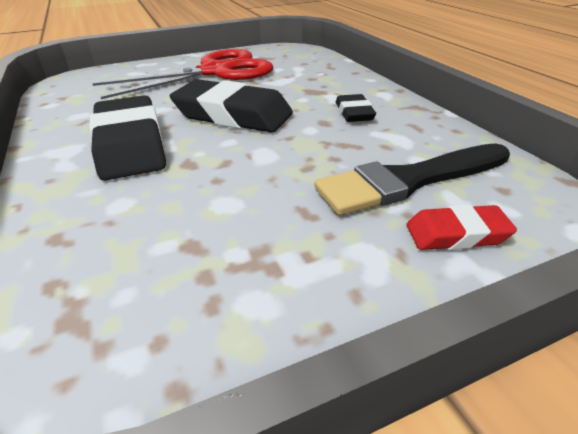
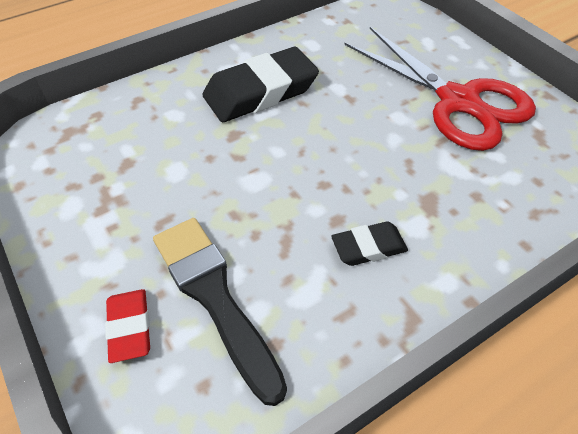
camera: 80 degrees right, 15 degrees up
black eraser [170,79,293,132] -> none

